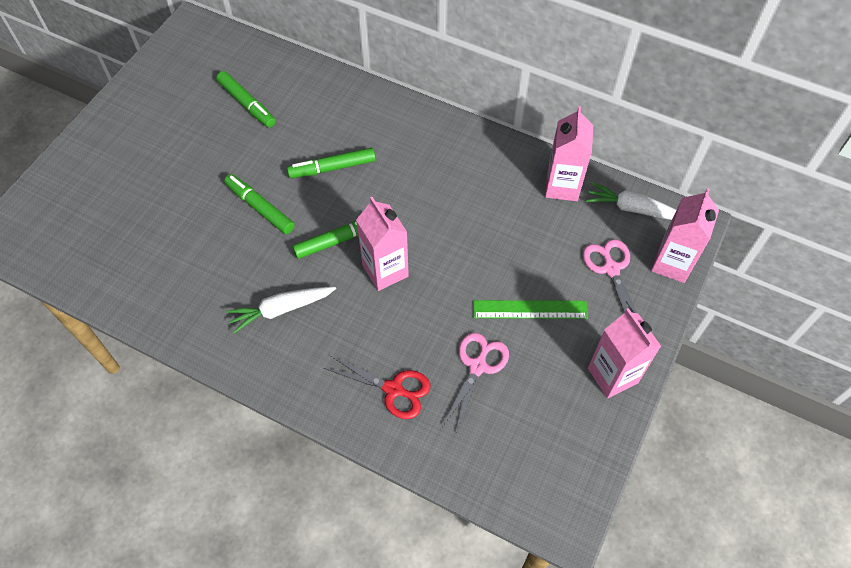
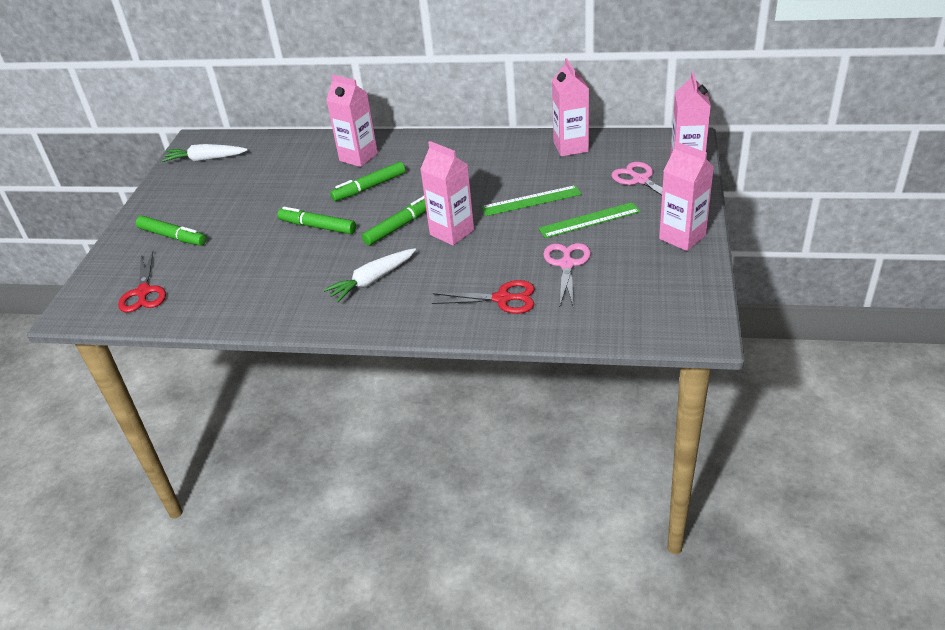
camera: 15 degrees left, 20 degrees down
green marker [216,71,276,128] -> green marker moved to [136,216,206,246]
white carrot [586,182,676,220] -> white carrot moved to [162,144,248,162]
none -> red scissors [118,251,166,313]
none -> pink carton [326,74,378,167]
none -> green ruler [481,185,582,216]

